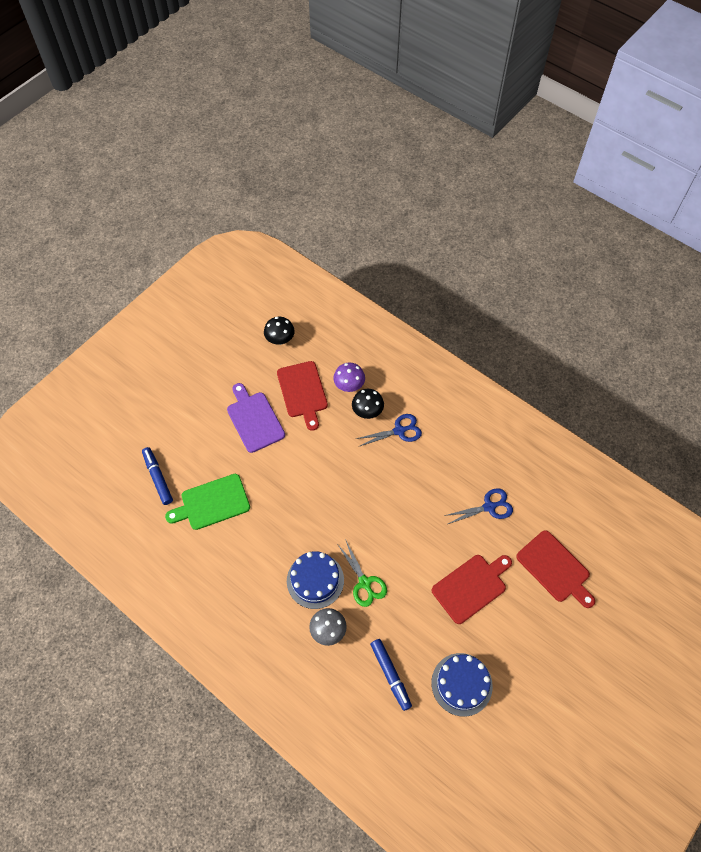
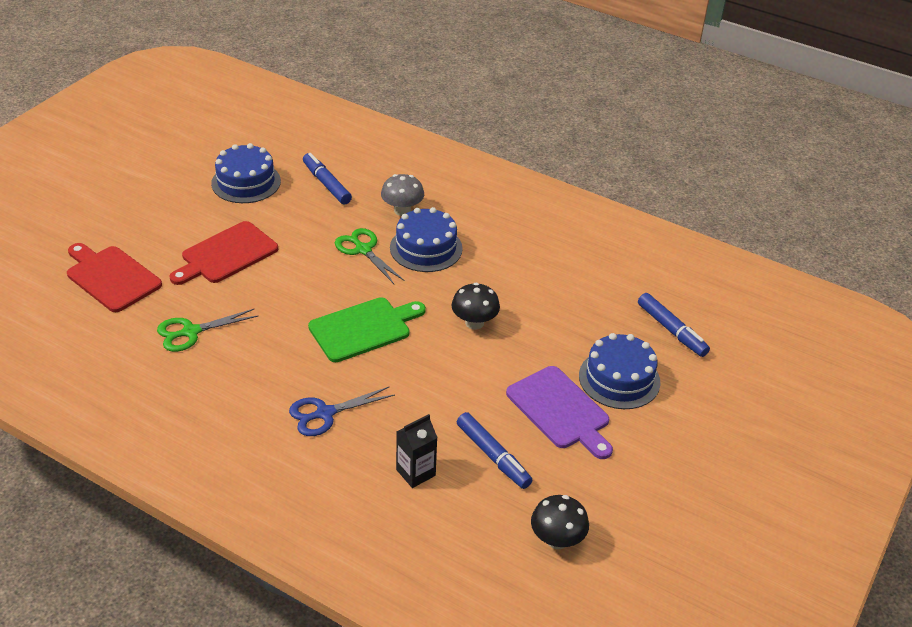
camera: 170 degrees right, 20 degrees down
green cutting board [165,474,250,530] -> green cutting board moved to [308,297,426,362]
red cutting board [277,361,328,431] -> blue marker [457,412,533,489]
purple mushroom [333,363,365,392] -> black carton [396,414,438,488]
black mushroom [352,389,384,419] -> black mushroom moved to [452,283,500,330]
blue scissors [444,488,513,524] -> green scissors [157,309,258,352]
none -> blue cake [579,333,660,409]

